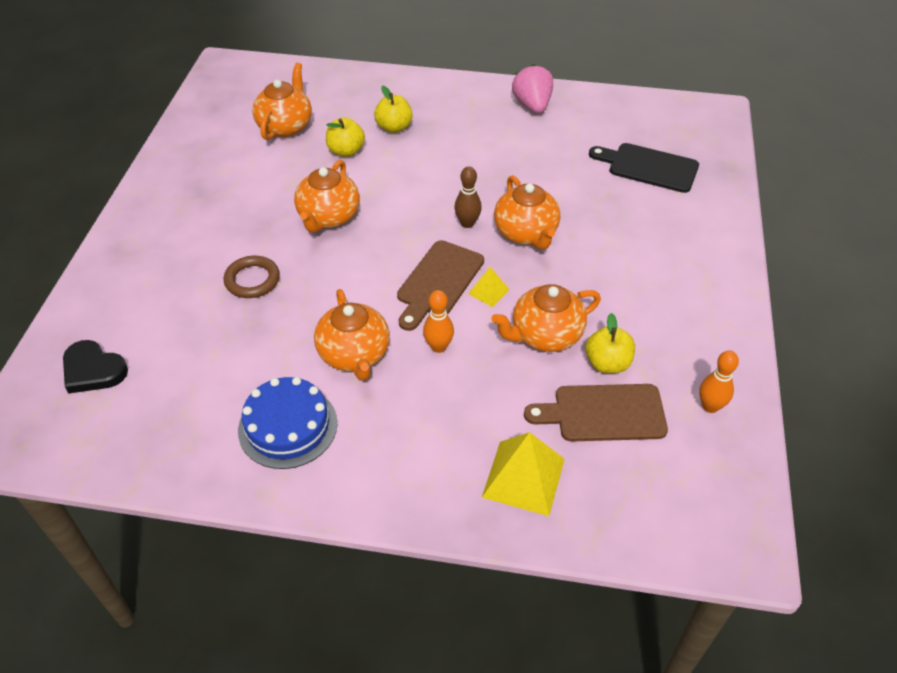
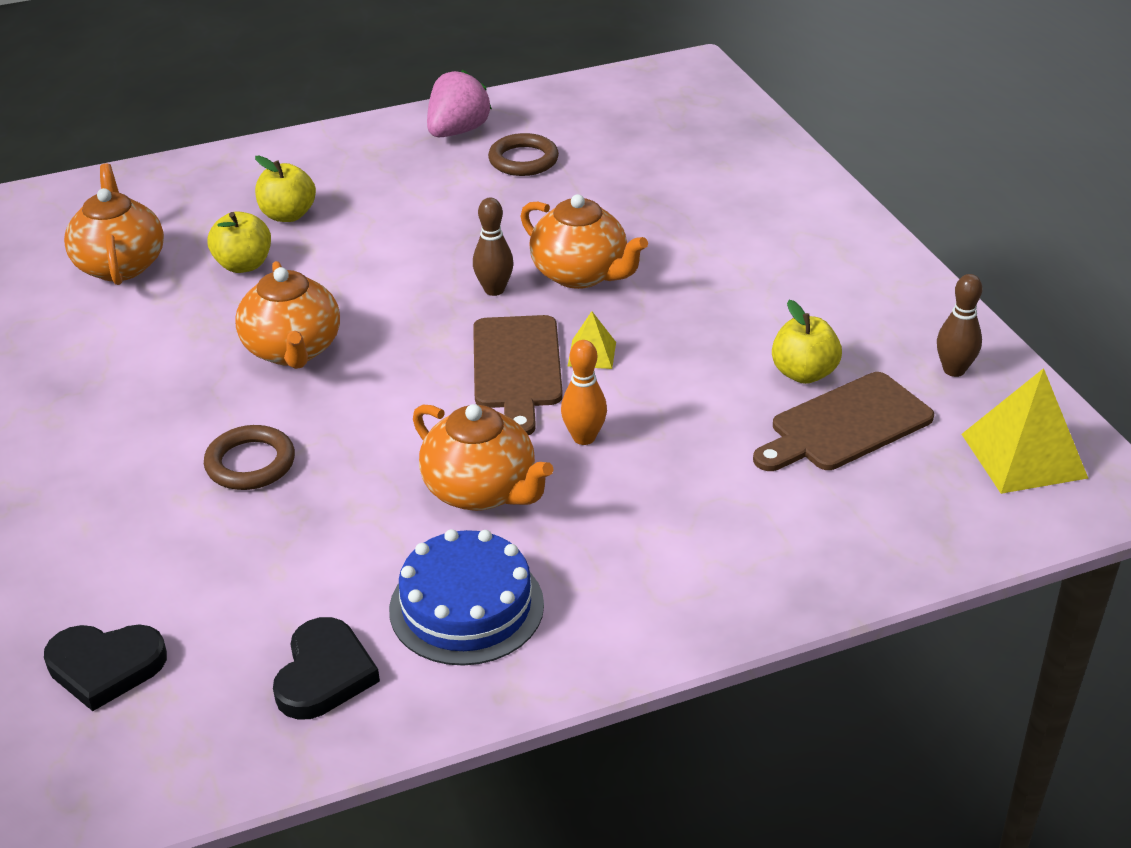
camera: 30 degrees left, 10 degrees down
yellow pyramid [482,432,565,516] -> yellow pyramid moved to [962,368,1088,494]
orange teapot [491,284,601,352] -> none
pink strawberry [512,64,553,113] -> pink strawberry turned 75 degrees clockwise [427,70,492,137]
black cutting board [589,143,699,193] -> none
orange bowling pin [699,350,739,413] -> brown bowling pin [937,274,983,377]
none -> black heart [273,617,380,720]
none -> brown ring [488,133,559,176]

